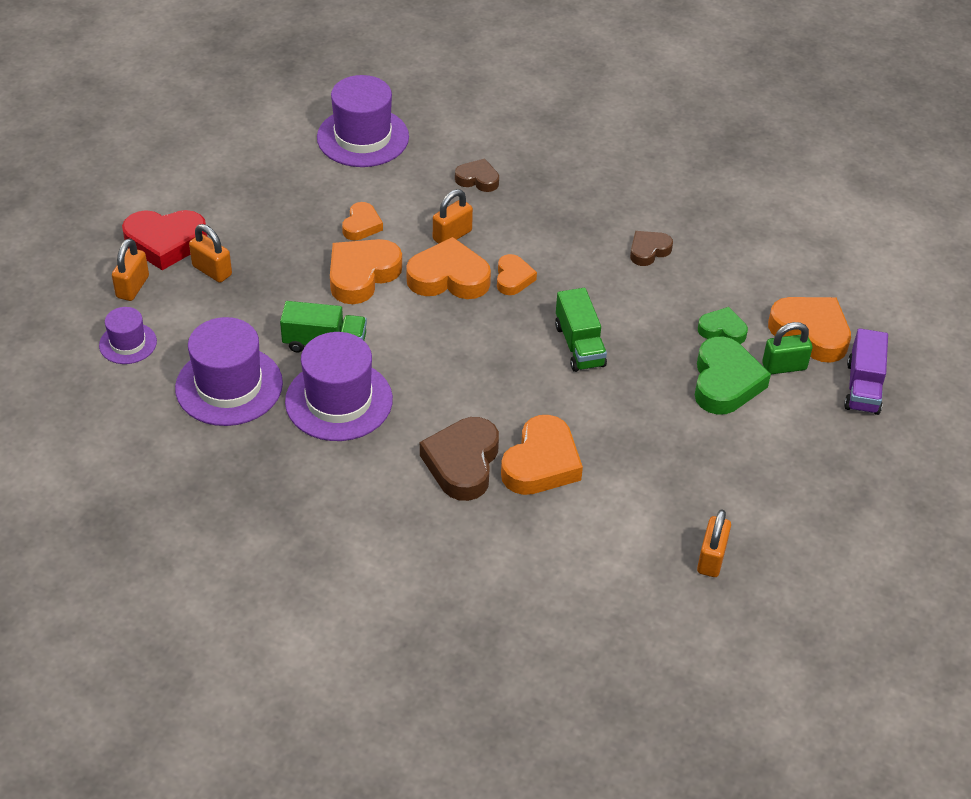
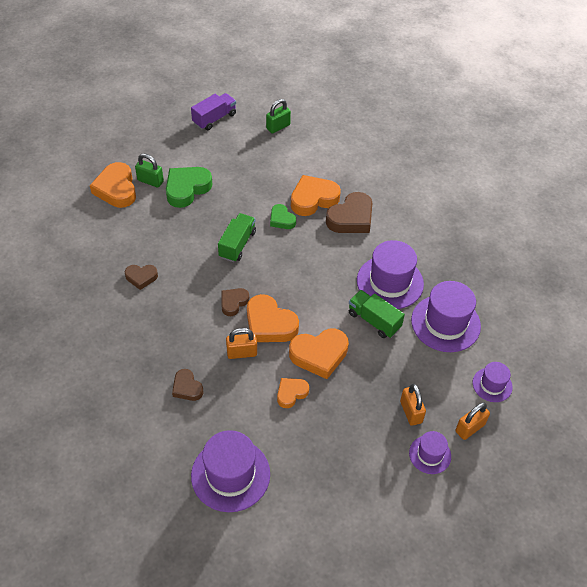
camera: 145 degrees left, 5 degrees up
red heart [122,210,207,270] -> purple hat [409,431,451,474]
orange heart [497,254,537,295] -> brown heart [222,288,249,316]
orange padlock [697,509,731,577] -> green padlock [266,99,291,134]
green heart [698,307,748,344] -> green heart moved to [270,204,296,229]
purple truck [844,328,888,415] -> purple truck moved to [191,93,236,130]

